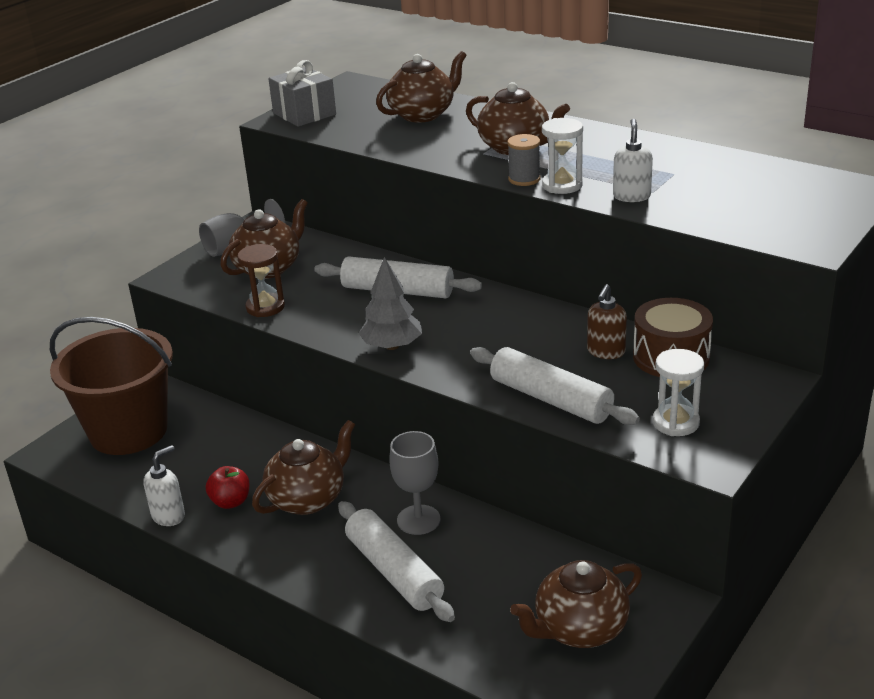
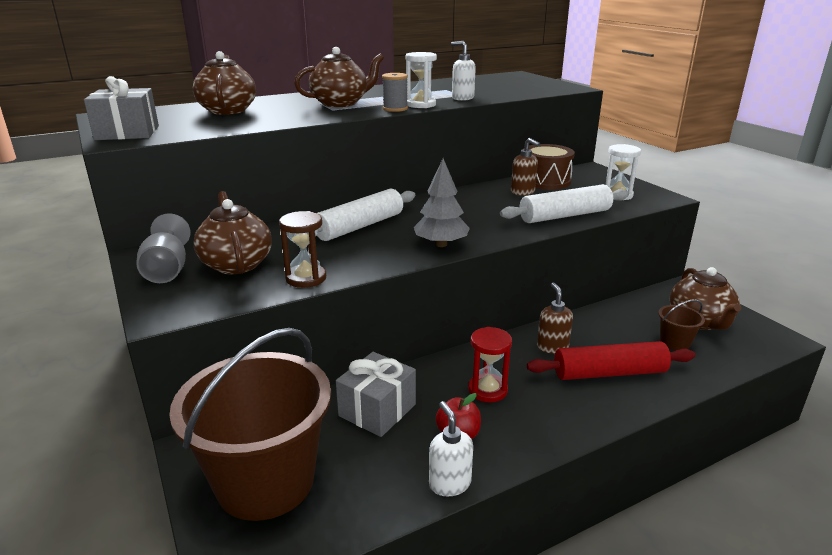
camera: 65 degrees left, 5 degrees down
brown teapot [252,420,355,515] -> red hourglass [468,327,512,402]
white rolling pin [338,501,455,622] -> red rolling pin [527,341,695,380]
grey goblet [389,431,440,535] -> brown soap dispenser [537,283,573,354]
none -> grey gift [336,352,416,437]
none -> brown bucket [658,299,705,350]

